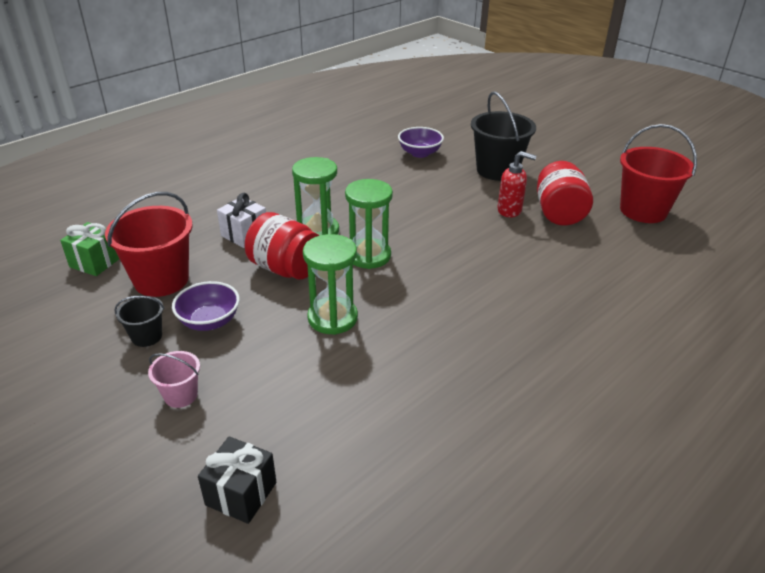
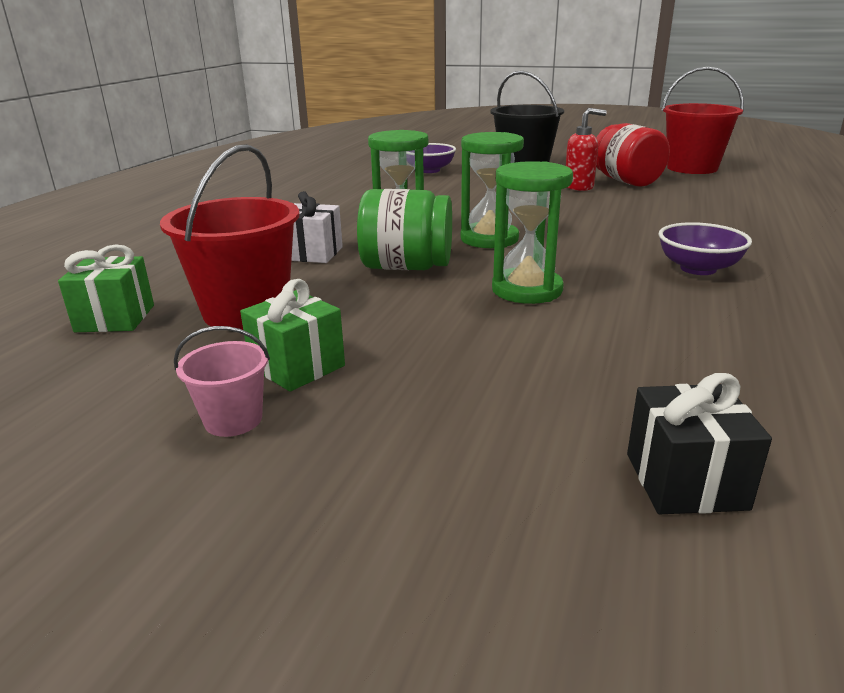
camera: 25 degrees left, 10 degrees down
black bucket [114,296,164,347] -> green gift [240,279,345,391]
pink bucket [148,351,200,408] -> pink bucket moved to [174,326,270,437]
purple bowl [172,281,240,331] -> purple bowl moved to [659,222,752,275]
red jar [245,212,319,280] -> green jar [357,189,452,270]

